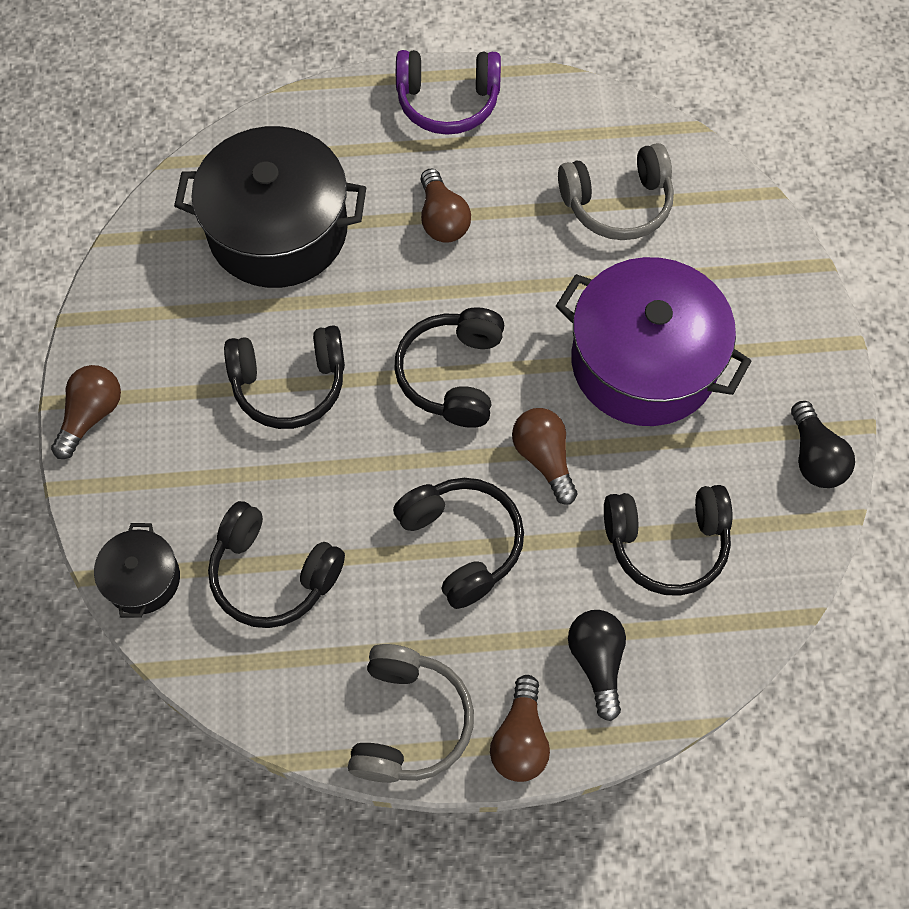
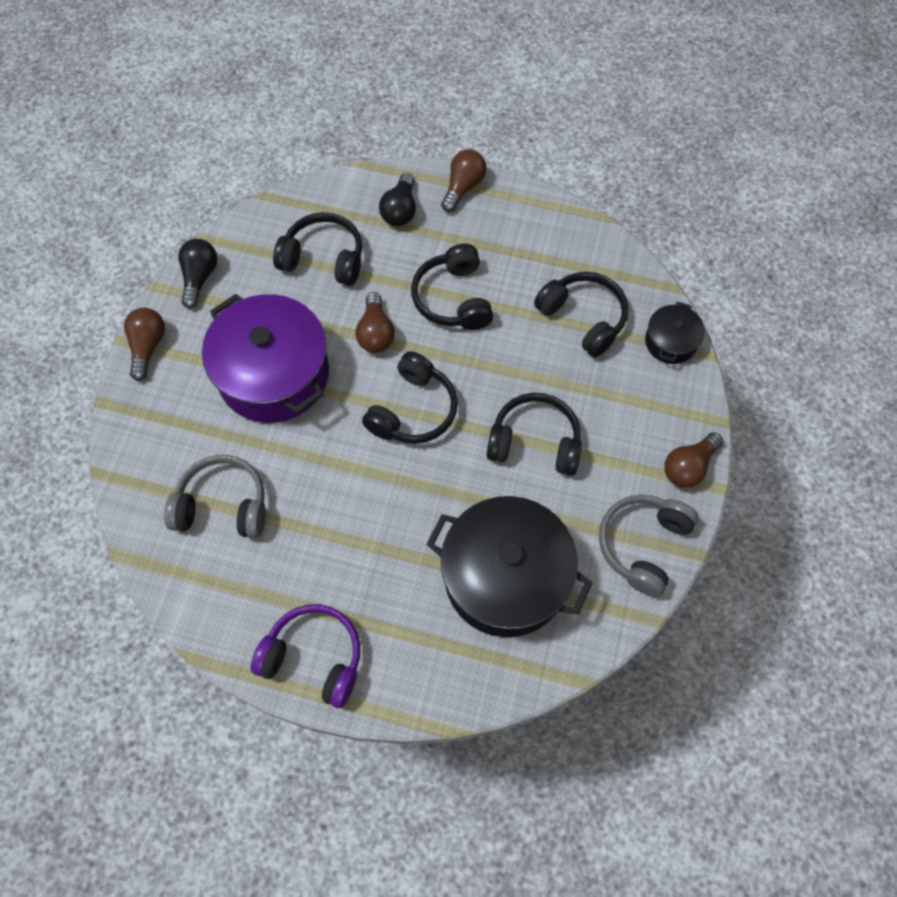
camera: 160 degrees left, 0 degrees up
grey headphones [348,644,474,783] -> grey headphones moved to [599,494,698,597]
brown light bulb [420,169,471,243] -> brown light bulb moved to [124,308,165,381]

